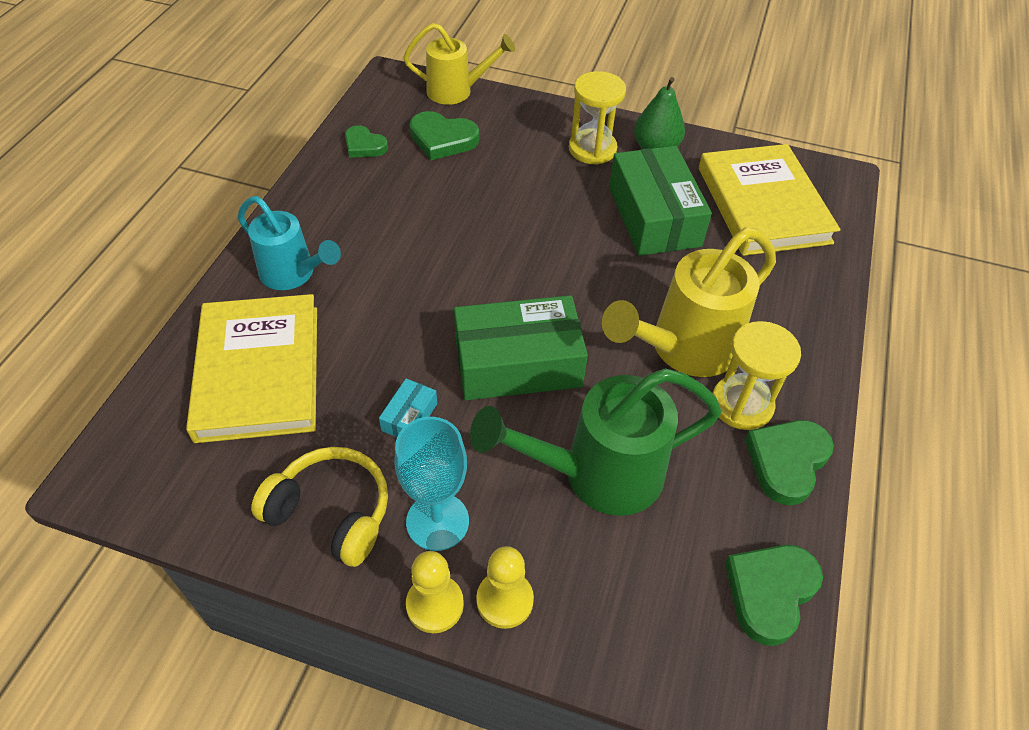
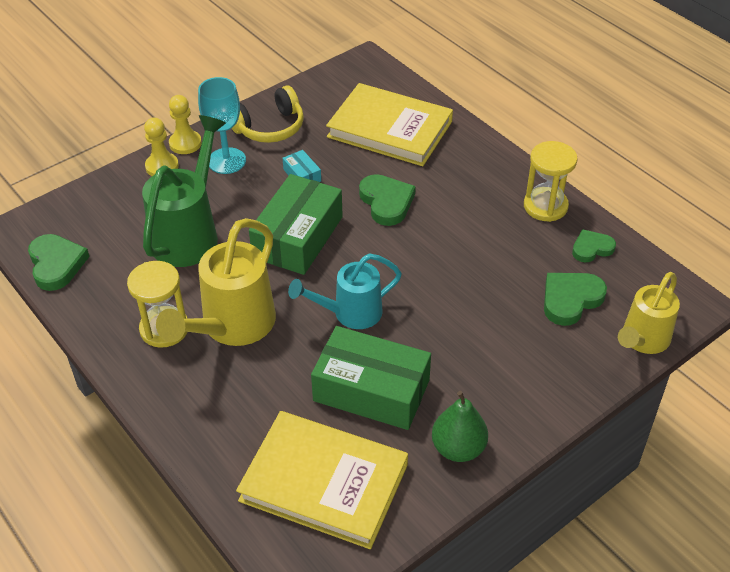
camera: 125 degrees right, 5 degrees down
turquoise watering can [238,196,341,290] -> turquoise watering can moved to [288,253,402,329]
yellow hourglass [569,71,626,165] -> yellow hourglass moved to [524,141,578,222]
yellow watering can [602,227,776,377] -> yellow watering can turned 150 degrees counterclockwise [156,218,276,346]
green heart [745,420,834,505] -> green heart moved to [359,174,416,226]

